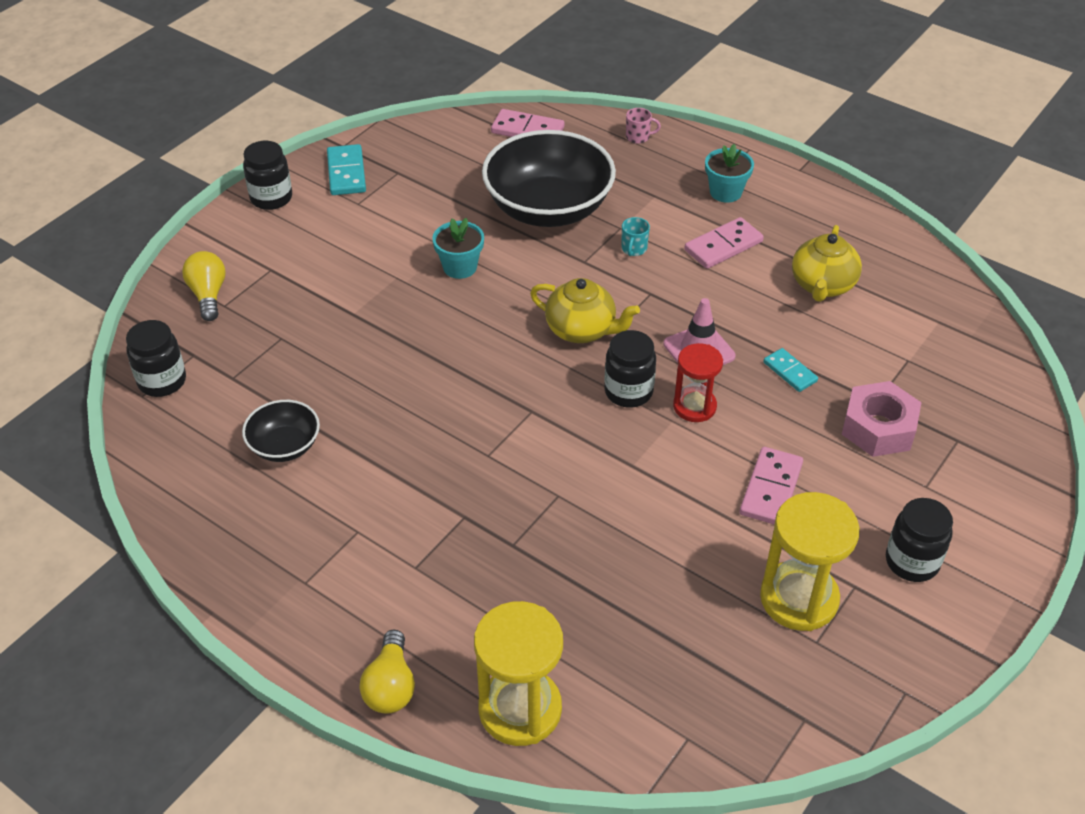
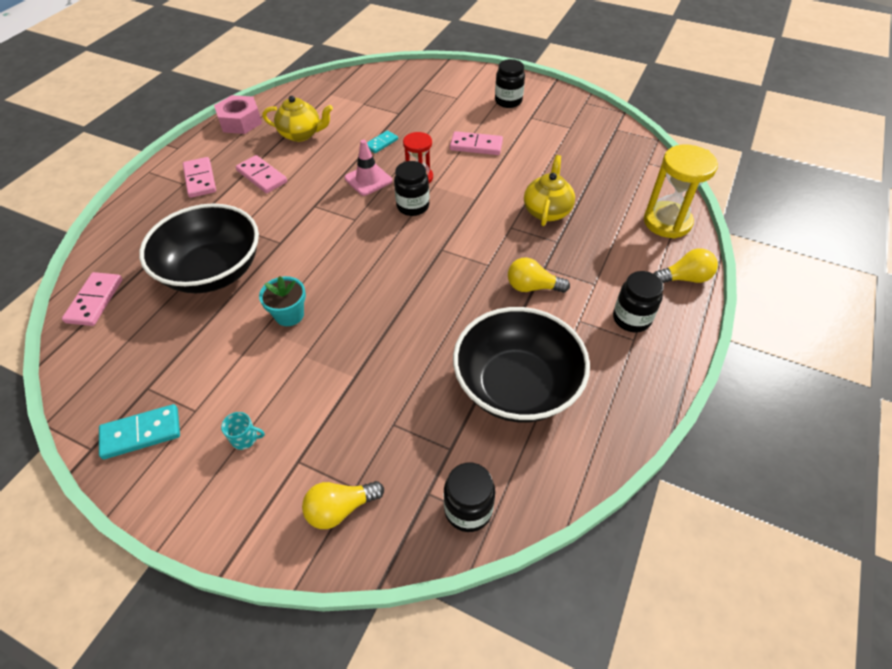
camera: 100 degrees left, 5 degrees up
black bowl [242,400,320,462] -> black bowl [453,307,590,423], size x2.04
black jar [243,141,292,210] -> black jar moved to [613,271,664,333]
yellow teapot [530,278,640,343] -> yellow teapot moved to [524,155,575,226]
turquoise mug [621,217,650,256] -> turquoise mug moved to [221,412,265,450]
pink mug [626,108,661,144] -> none
turquoise flower pot [705,144,754,203] -> pink domino [183,157,216,198]
yellow hourglass [760,492,860,631] -> none
pink nut [842,381,922,457] -> pink nut moved to [214,95,262,134]
none -> yellow light bulb [508,257,570,293]

